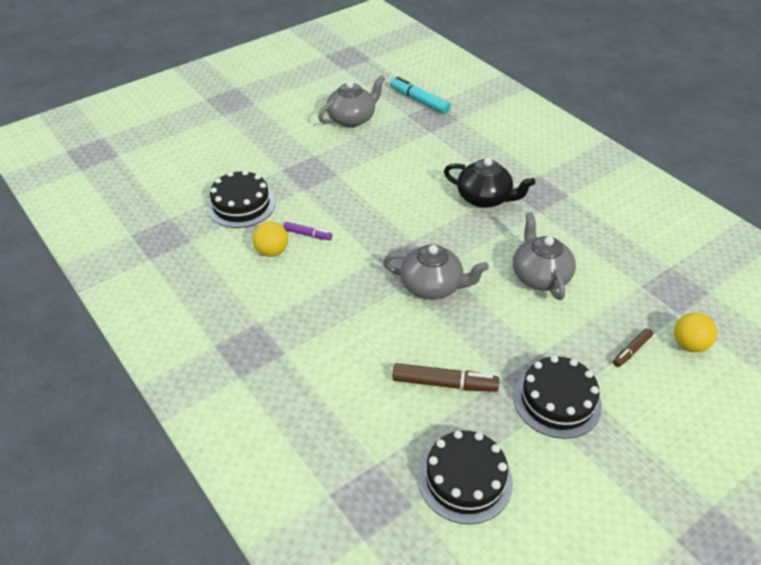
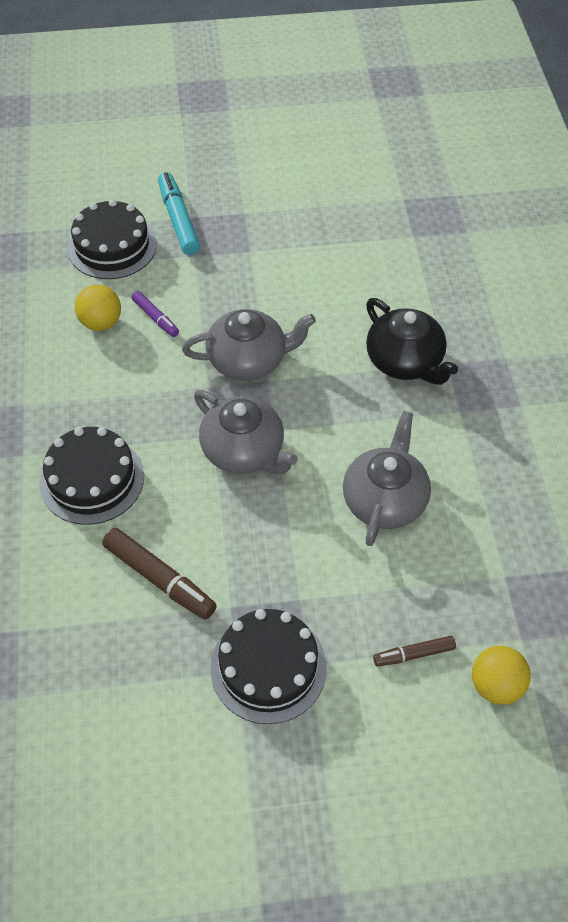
camera: 30 degrees right, 10 degrees up
grey teapot [318,75,385,127] -> grey teapot moved to [182,309,316,381]
turquoise marker [390,77,451,114] -> turquoise marker moved to [158,172,200,255]
black cake [418,430,513,524] -> black cake moved to [40,427,144,525]

